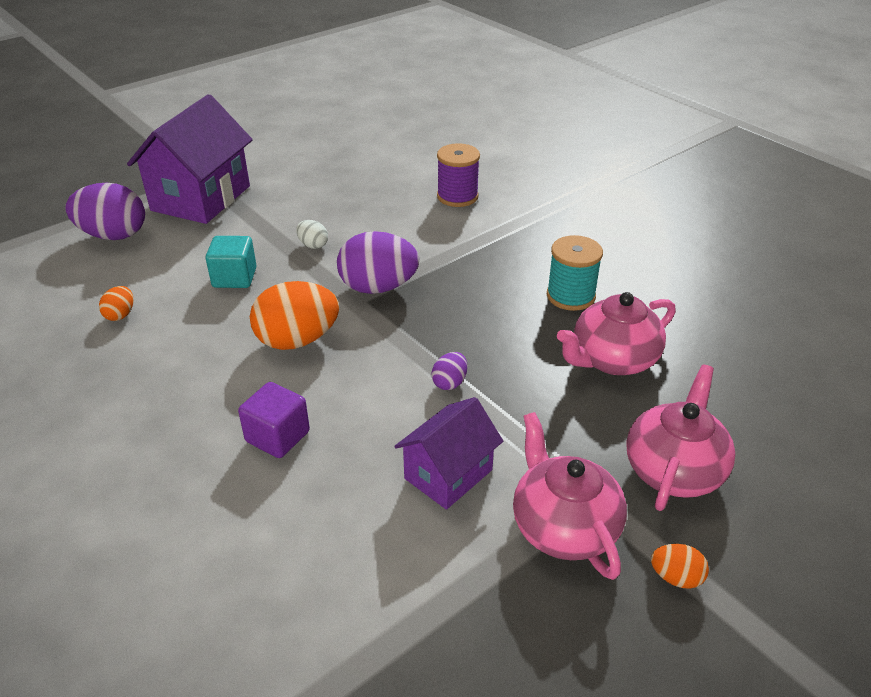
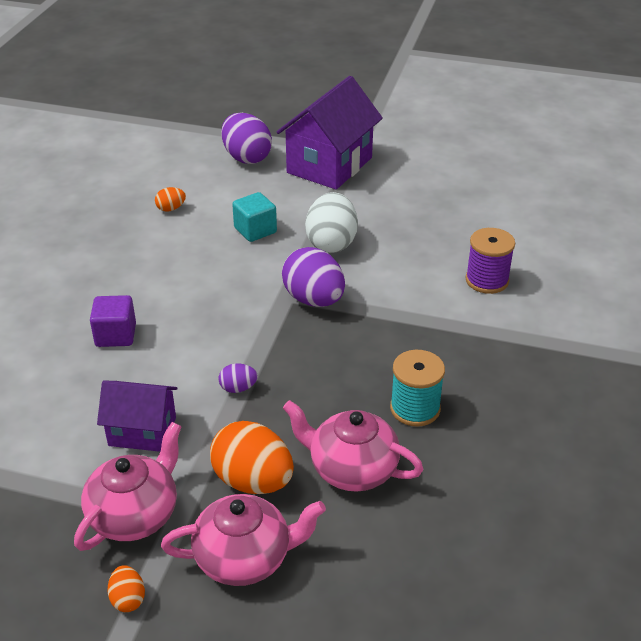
camera: 55 degrees right, 0 degrees up
purple house [127,94,253,224] -> purple house turned 45 degrees counterclockwise [277,76,383,190]
orange egg [250,281,339,350] -> orange egg moved to [210,421,294,494]
white egg [296,220,328,249] -> white egg [305,192,358,253], size x2.11

